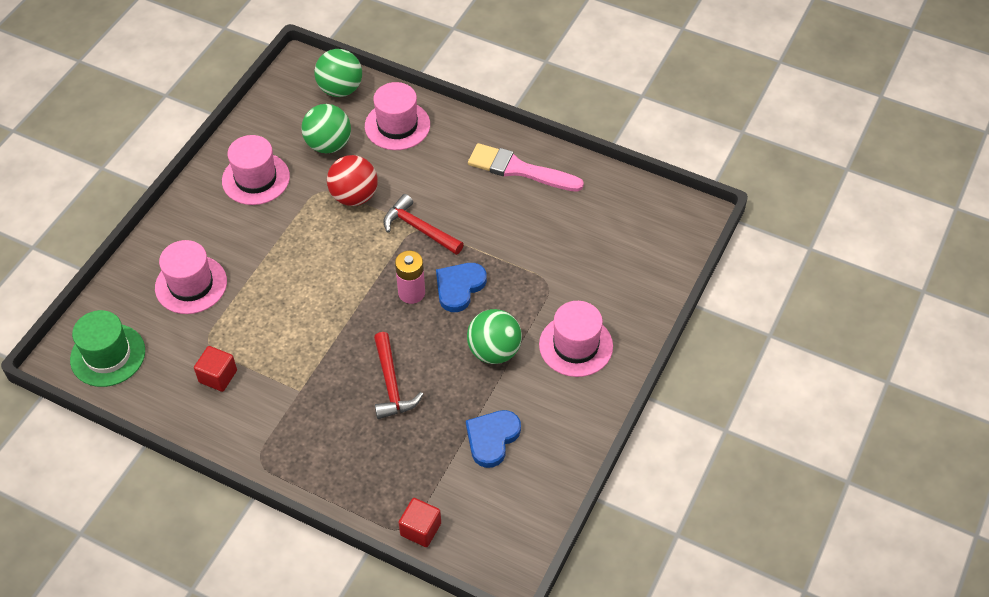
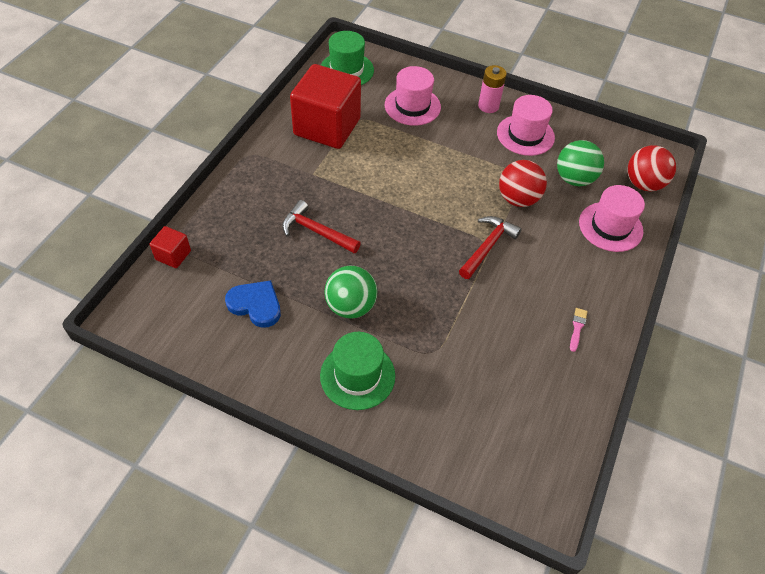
camera: 85 degrees right, 0 degrees up
red cube [194,346,237,392] -> red cube [290,64,361,149], size x2.29
green ball [314,49,362,97] -> red ball [627,145,676,192]
red hammer [374,332,423,419] -> red hammer turned 45 degrees clockwise [282,200,361,254]
pink battery [395,251,425,304] -> pink battery moved to [478,65,507,113]
blue heart [436,263,487,312] -> none
pink brush [468,143,584,192] -> pink brush [570,308,588,352], size x0.41
pink hat [539,301,613,377] -> green hat [320,332,395,410]

